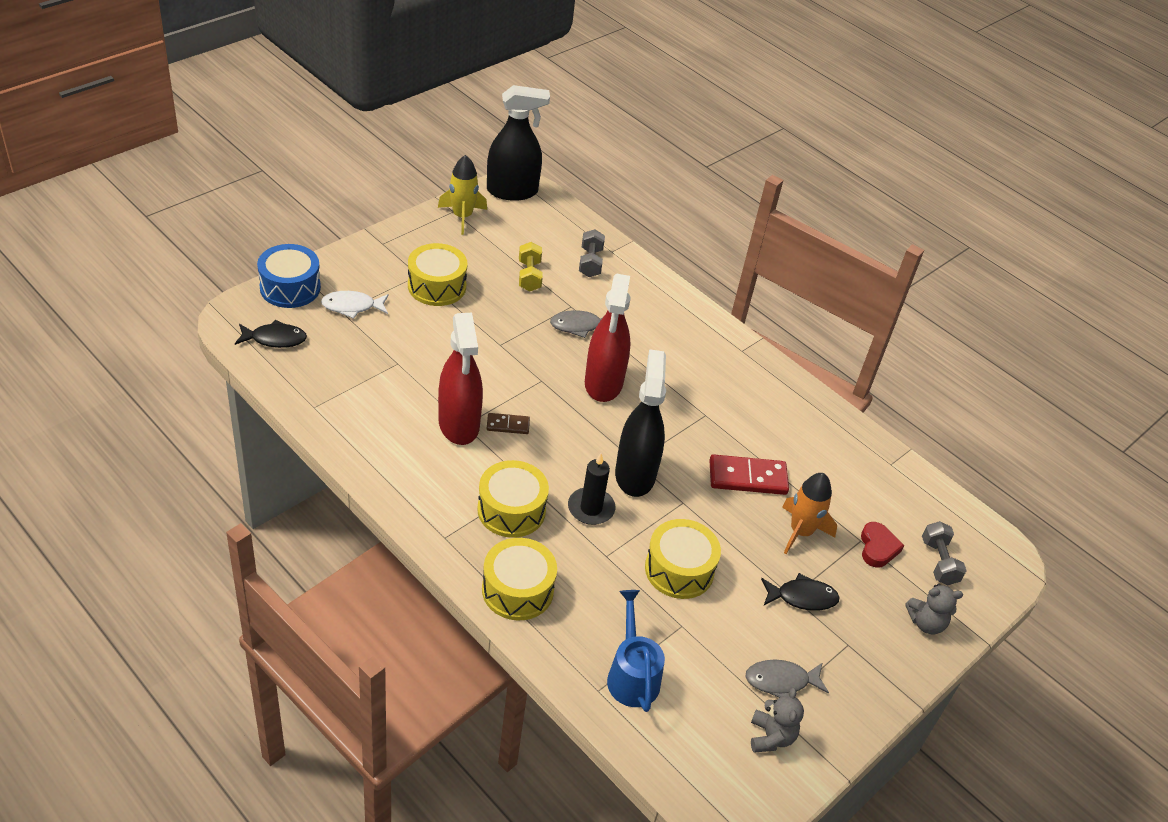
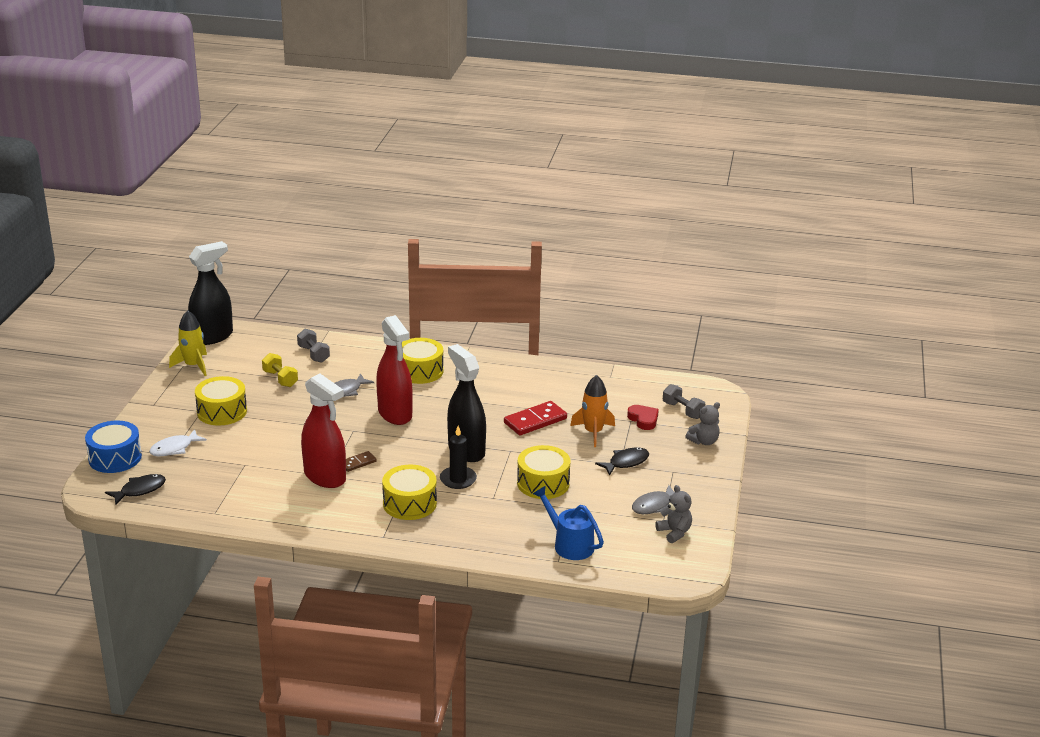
camera: 30 degrees left, 15 degrees down
yellow drum [482,538,557,620] -> yellow drum moved to [402,338,444,384]

